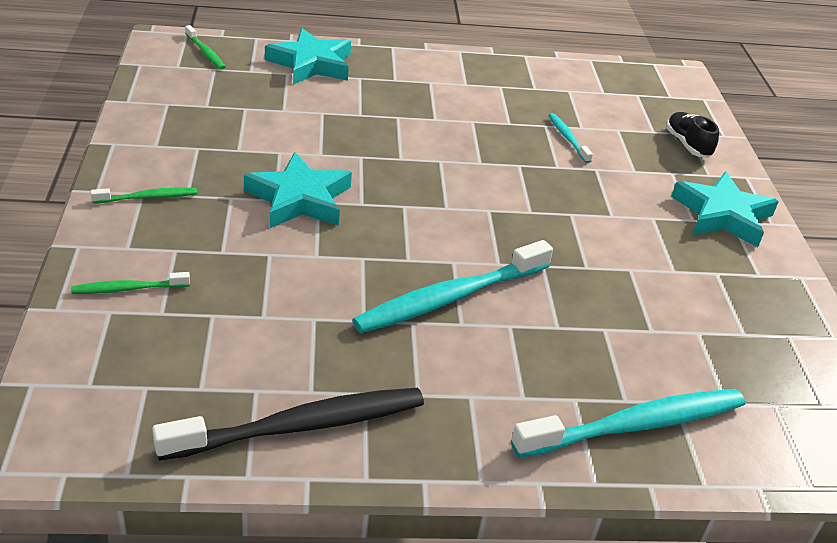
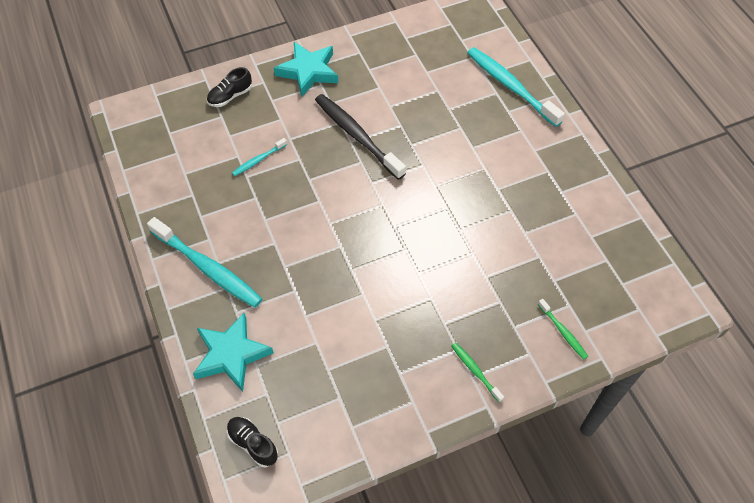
camera: 105 degrees left, 20 degrees up
black toothbrush [152,388,424,461] -> black toothbrush moved to [315,94,406,180]
green toothbrush [185,25,225,70] -> black shoe [227,417,278,467]
turquoise star [244,152,352,228] -> none
turquoise toothbrush [352,240,553,333] -> turquoise toothbrush moved to [147,217,262,308]

